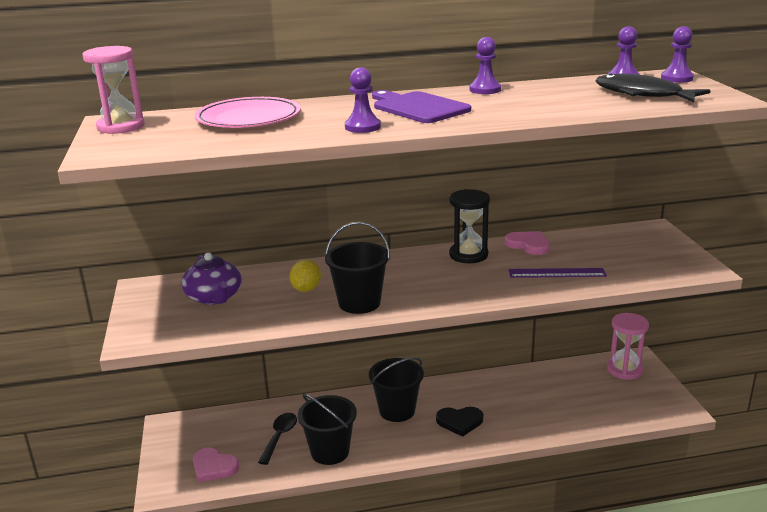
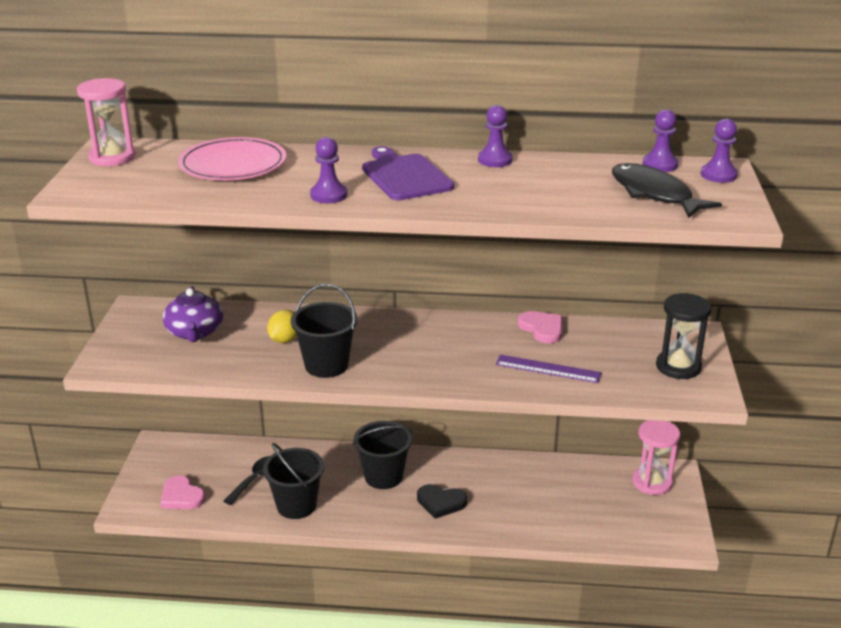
camera: 15 degrees right, 5 degrees up
black hourglass [449,189,490,263] -> black hourglass moved to [656,293,711,379]

